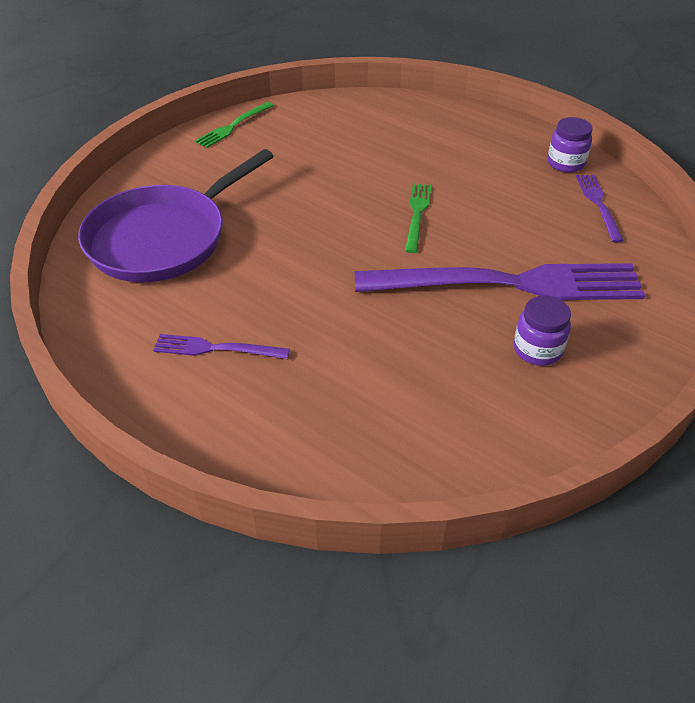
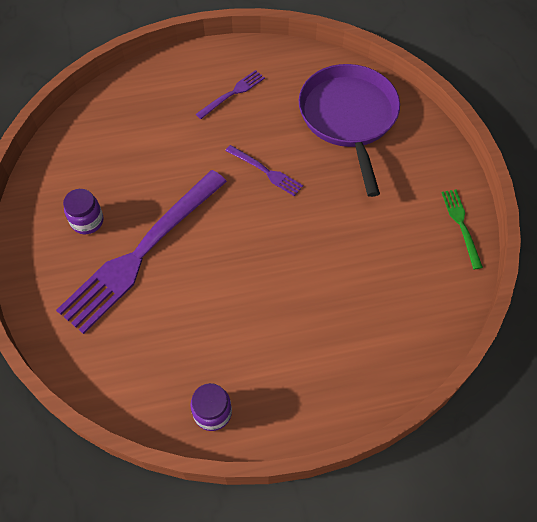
camera: 130 degrees right, 15 degrees up
green fork [405,183,432,253] -> none
purple fork [576,174,624,243] -> purple fork moved to [225,145,303,196]

